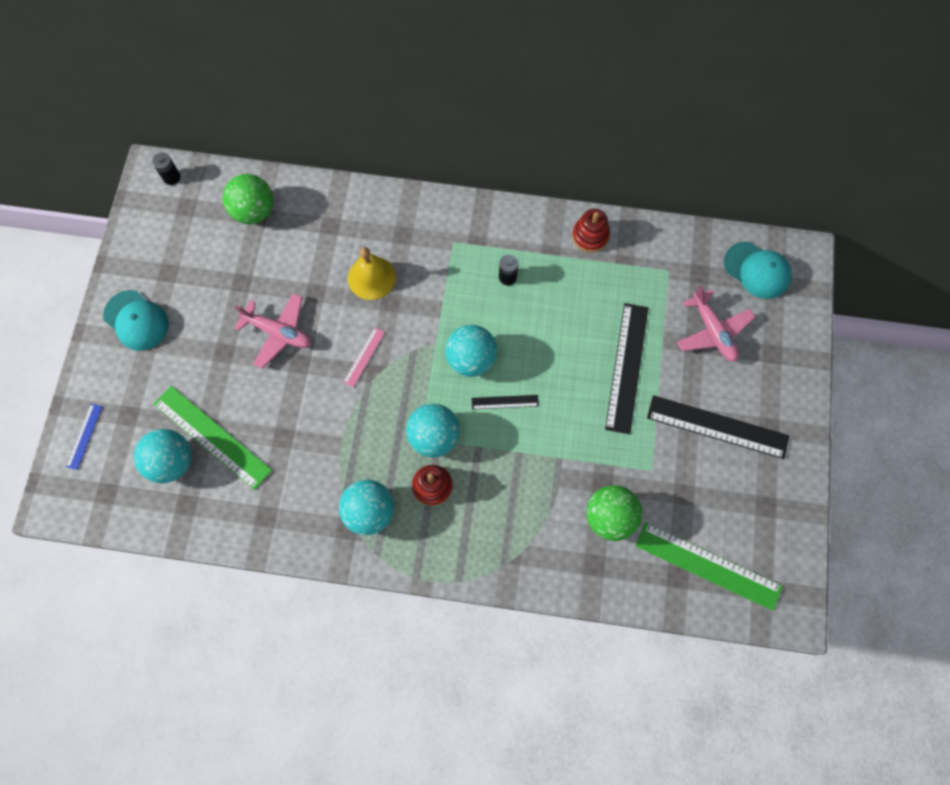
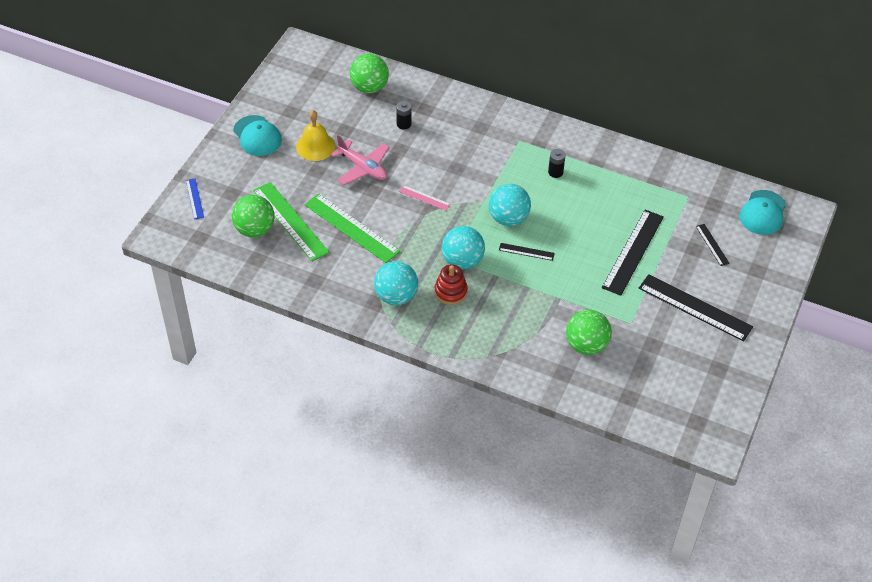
camera: 15 degrees right, 20 degrees down
blue ruler [66,404,103,470] -> blue ruler turned 45 degrees counterclockwise [186,178,204,219]
turquoise ball [134,429,191,483] -> green ball [232,195,275,237]
black battery [152,153,181,185] -> black battery moved to [396,101,412,130]
pink ruler [343,328,385,388] -> pink ruler turned 75 degrees clockwise [399,185,451,211]
yellow bell [348,247,396,300] -> yellow bell moved to [296,110,335,161]
red stacking toy [572,209,610,253] -> none
green ruler [635,522,783,611] -> green ruler moved to [304,193,400,263]
pink plane [677,285,755,362] -> black ruler [696,224,730,266]
turquoise cap [724,242,792,299] -> turquoise cap turned 60 degrees clockwise [739,190,786,235]

